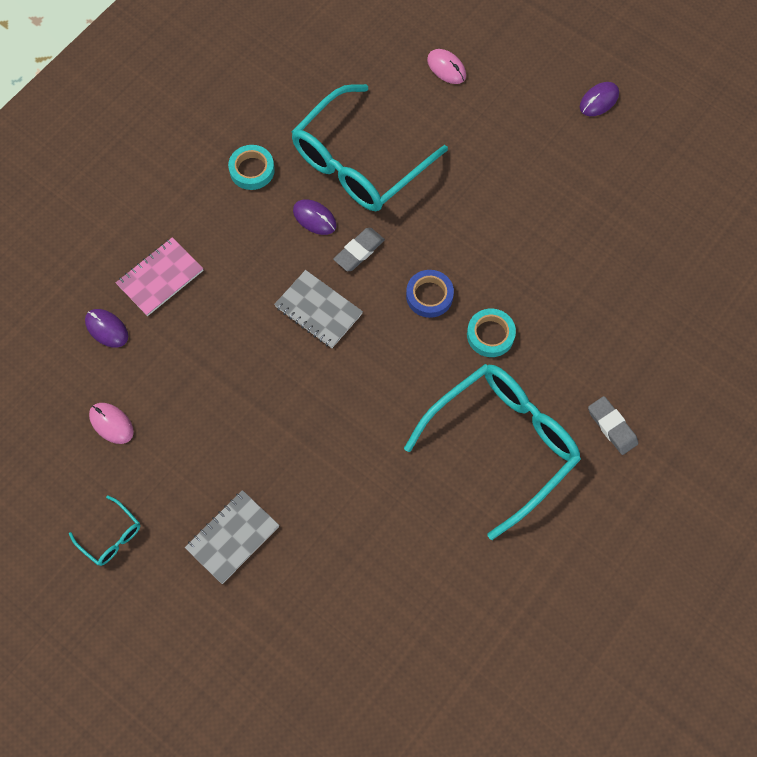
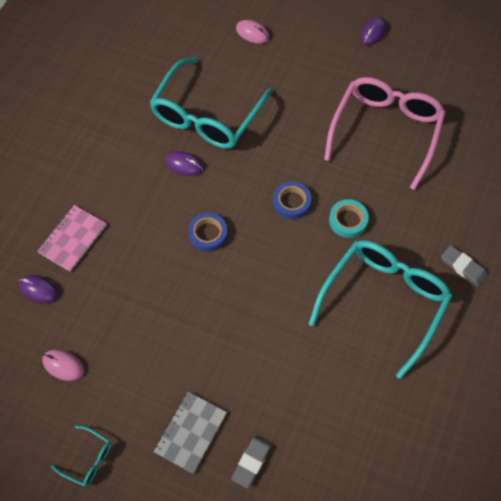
camera: 15 degrees left, 5 degrees down
turquoise tape [228,145,275,190] -> none
grey notebook [274,270,363,348] -> blue tape [188,213,227,252]
grey eraser [333,228,385,271] -> grey eraser moved to [231,435,272,488]
none -> pink glasses [324,77,446,190]

